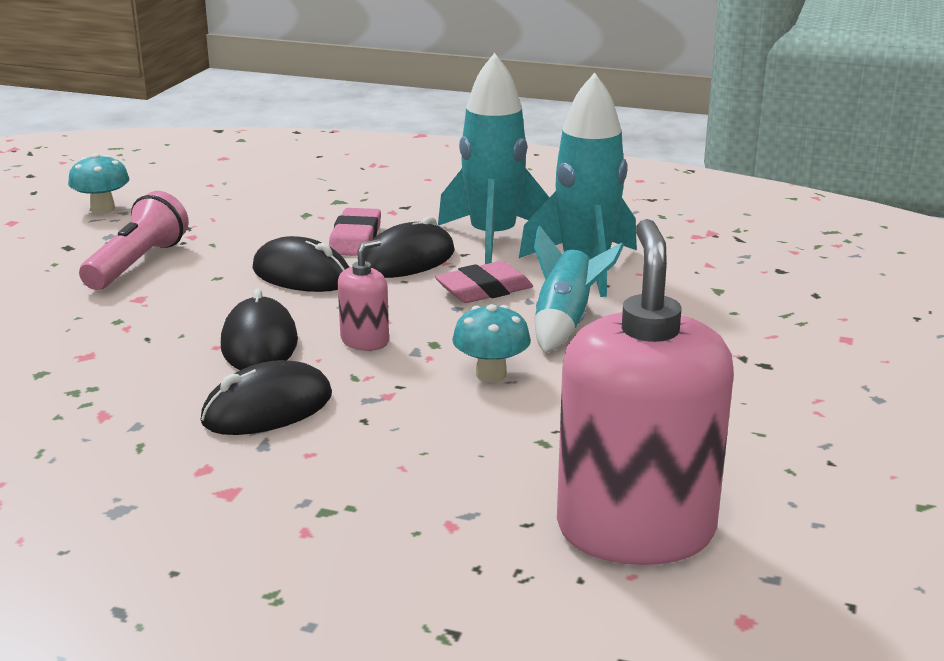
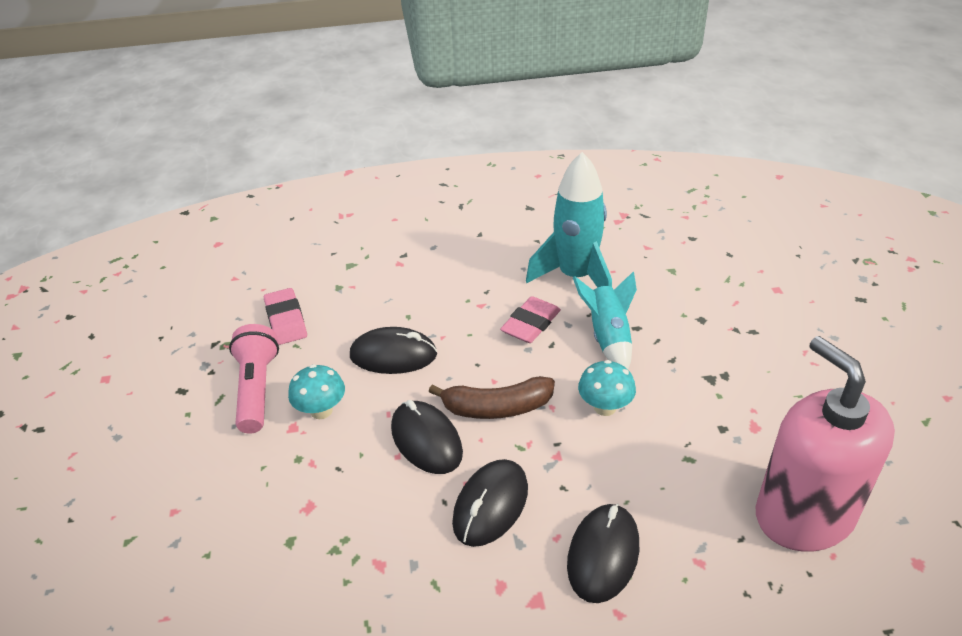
camera: 25 degrees left, 15 degrees up
turquoise mushroom [68,153,129,214] -> turquoise mushroom moved to [288,364,345,419]
pink eraser [329,208,381,256] -> pink eraser moved to [264,288,307,345]
pink soap dispenser [338,239,389,351] -> brown banana [429,376,555,419]
black mouse [365,217,455,278] -> black mouse moved to [567,503,639,603]
turquoise rocket [438,53,550,264] -> none

